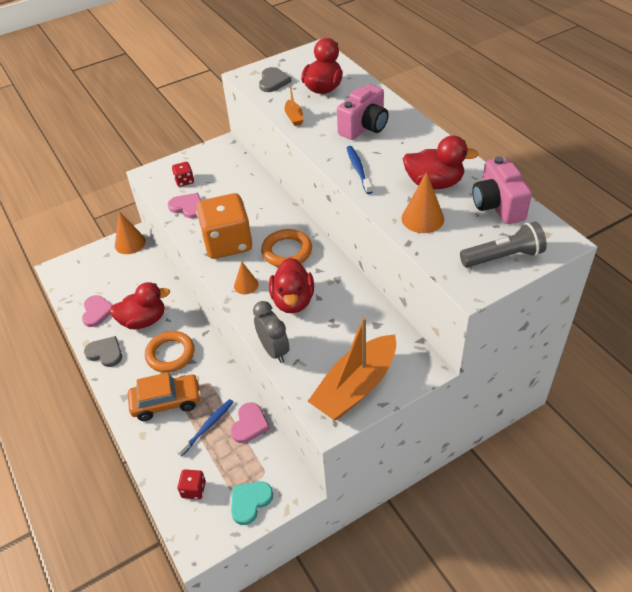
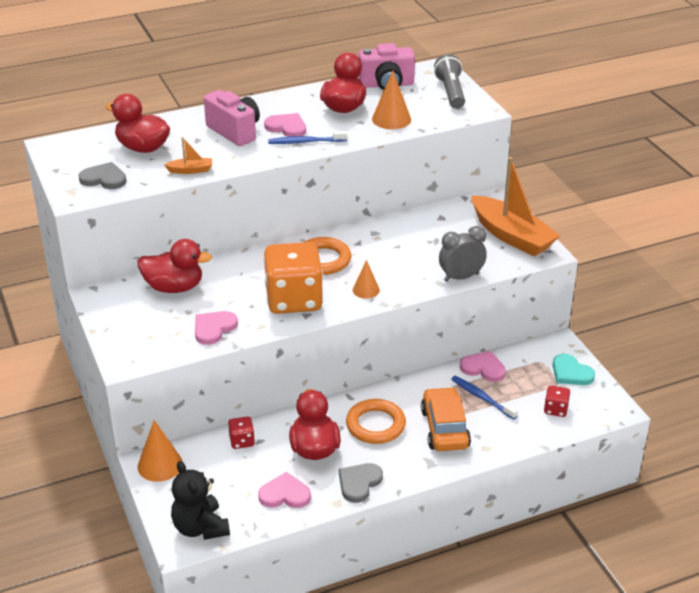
camera: 85 degrees left, 10 degrees down
red dice [172,162,194,187] -> red dice moved to [228,416,255,449]
red duck [269,258,314,313] -> red duck moved to [137,239,212,293]
none -> black teddy bear [171,461,230,540]
none -> pink heart [264,113,306,137]

